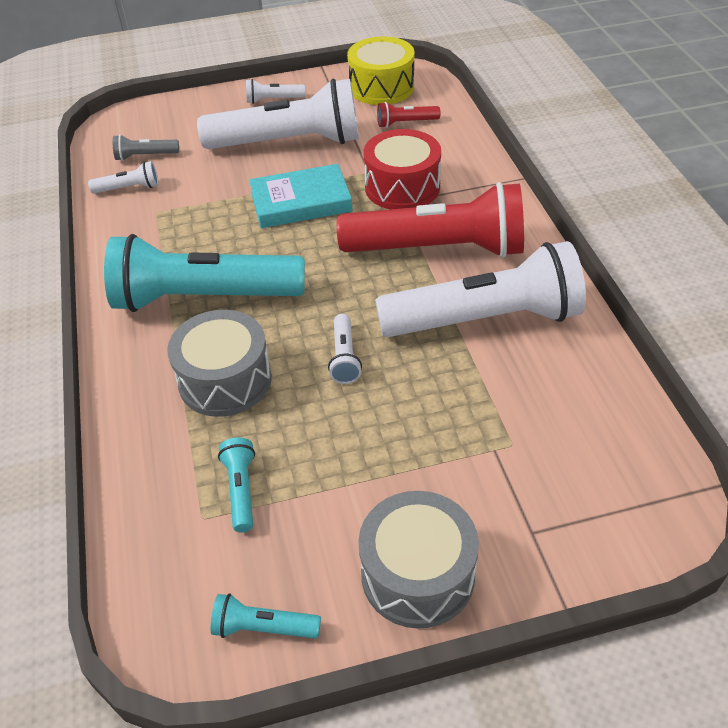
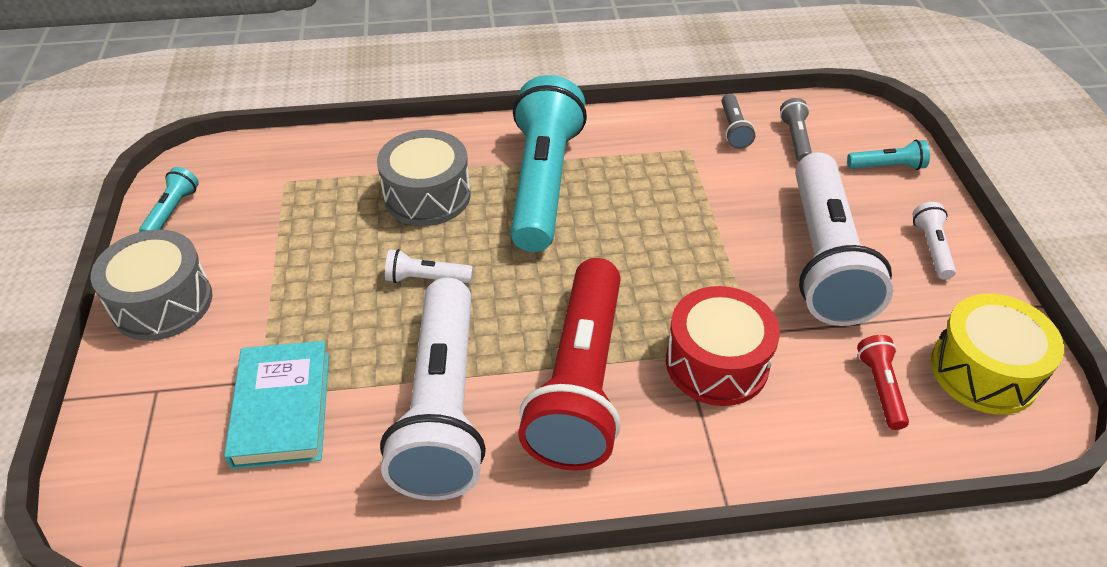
camera: 95 degrees right, 0 degrees up
white flashlight [88,161,159,194] -> grey flashlight [722,94,755,149]
turquoise flashlight [218,437,255,532] -> turquoise flashlight moved to [847,140,930,170]
turquoise book [249,164,353,228] -> turquoise book moved to [224,341,329,469]

